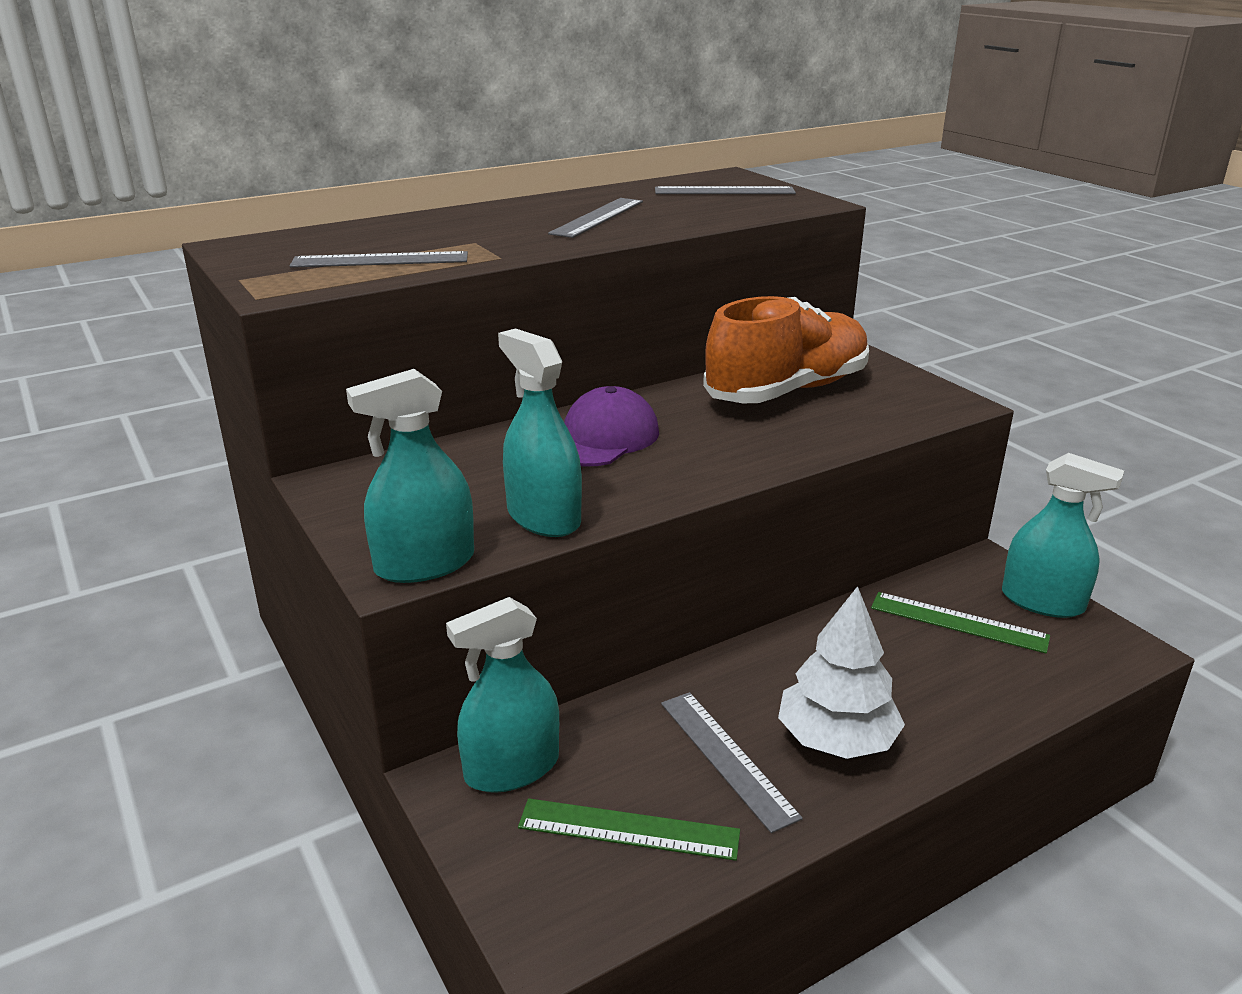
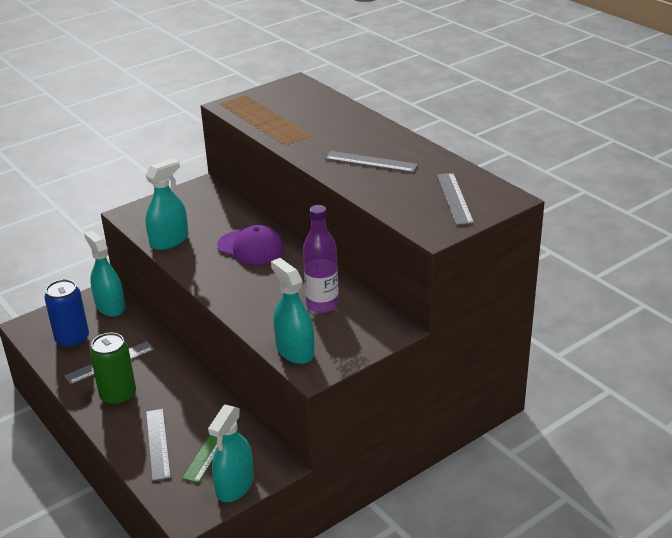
camera: 85 degrees right, 5 degrees up
grey ruler [290,251,468,268] -> grey ruler moved to [146,409,171,481]
turquoise spray bottle [346,369,474,583] -> turquoise spray bottle moved to [271,258,314,364]
green ruler [518,798,740,861] -> blue can [44,279,89,348]
orange shoe [703,296,869,403] -> purple bottle [303,205,339,313]
white tree [778,586,905,759] -> green can [90,333,136,406]

